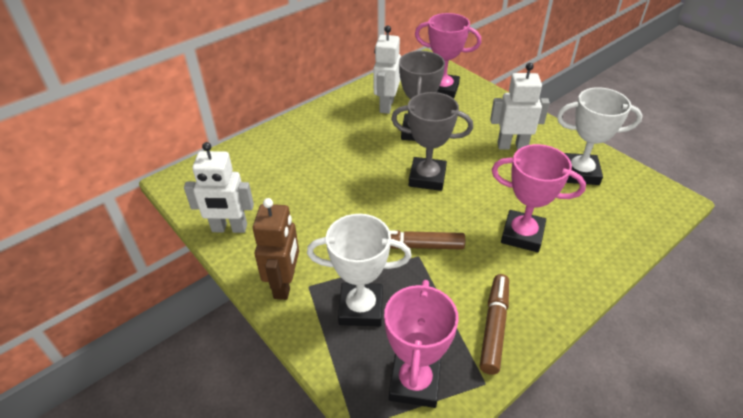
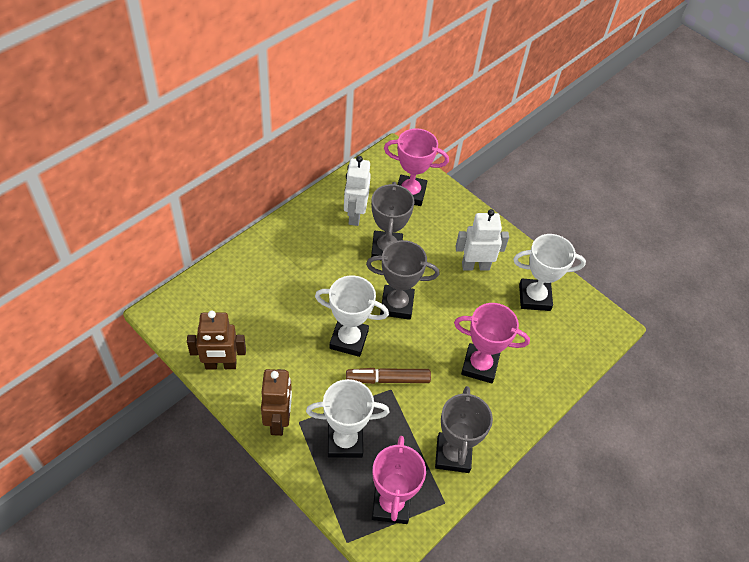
camera: 10 degrees left, 10 degrees up
white robot [184,142,254,233] -> brown robot [187,311,246,369]
brown marker [480,274,509,375] -> grey trophy [435,386,493,473]
none -> white trophy [315,275,389,357]

